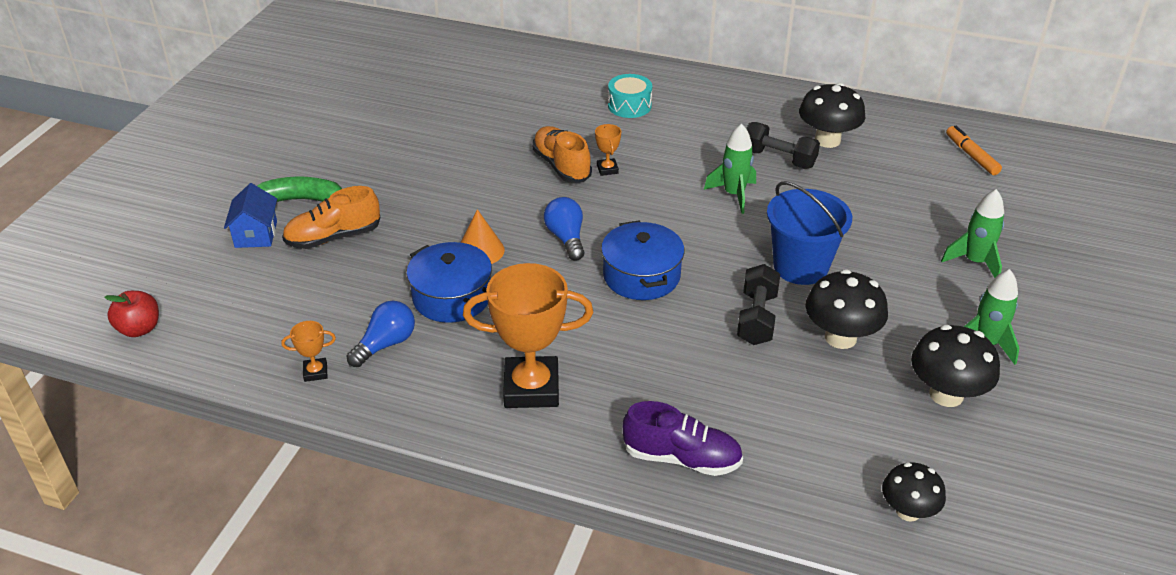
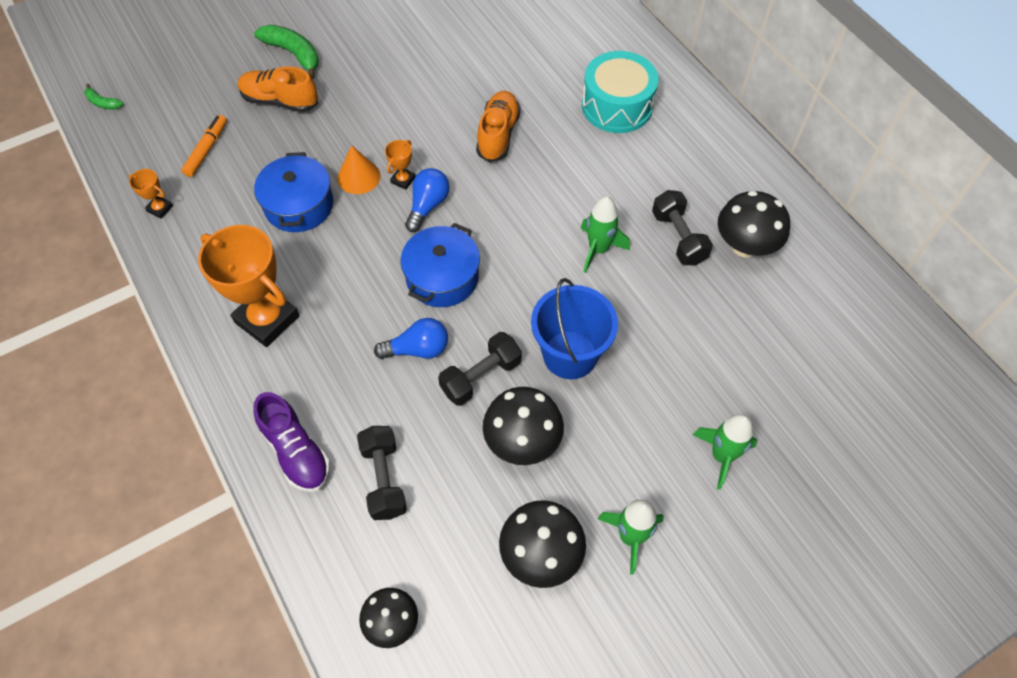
camera: 40 degrees right, 20 degrees up
red apple [104,291,159,337] -> green banana [85,84,124,109]
blue house [224,183,277,248] -> none
blue light bulb [347,301,415,367] -> blue light bulb moved to [374,318,448,359]
orange trophy [595,124,621,176] -> orange trophy moved to [385,140,415,190]
turquoise drum [608,74,652,118] -> turquoise drum [582,51,659,133], size x1.61
orange marker [946,126,1002,175] -> orange marker moved to [181,115,227,177]
none -> black dumbbell [357,426,407,520]

